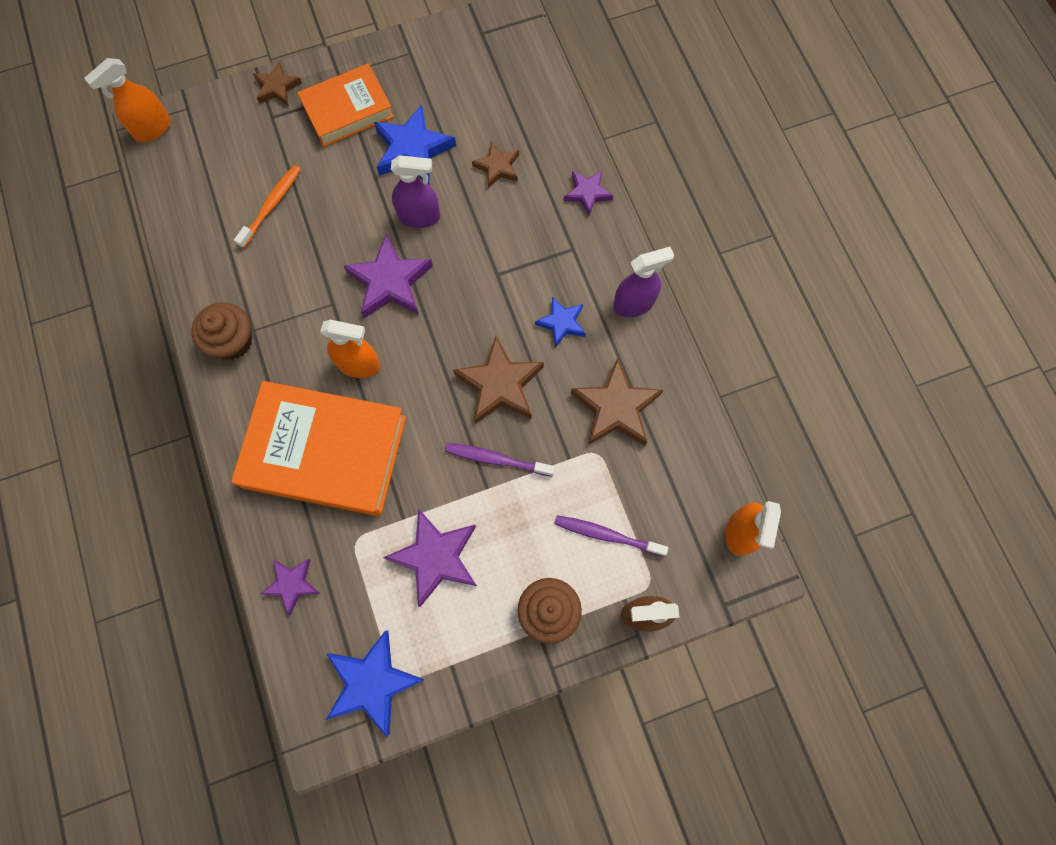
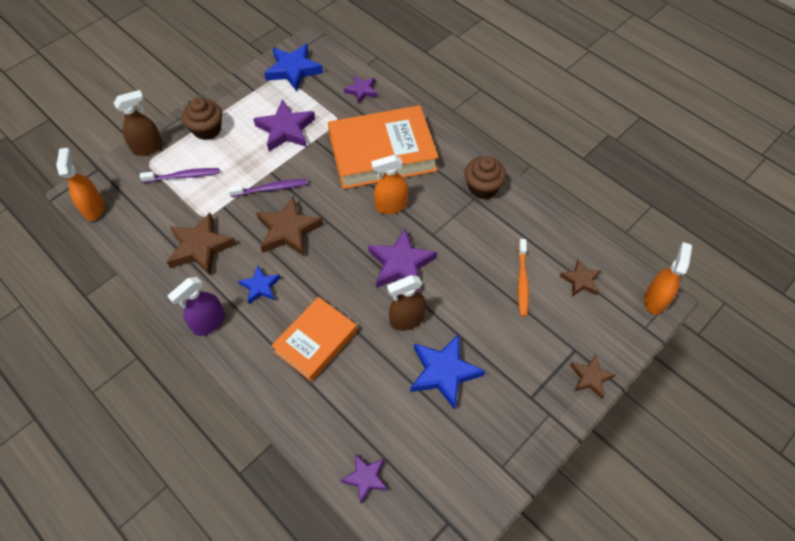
camera: 155 degrees right, 15 degrees down
orange book [297,64,394,147] -> orange book moved to [271,297,357,382]
purple spray bottle [391,155,440,228] -> brown spray bottle [387,275,426,331]
brown star [472,141,519,188] -> brown star moved to [560,259,601,297]
purple star [563,170,613,216] -> purple star moved to [340,454,388,503]

